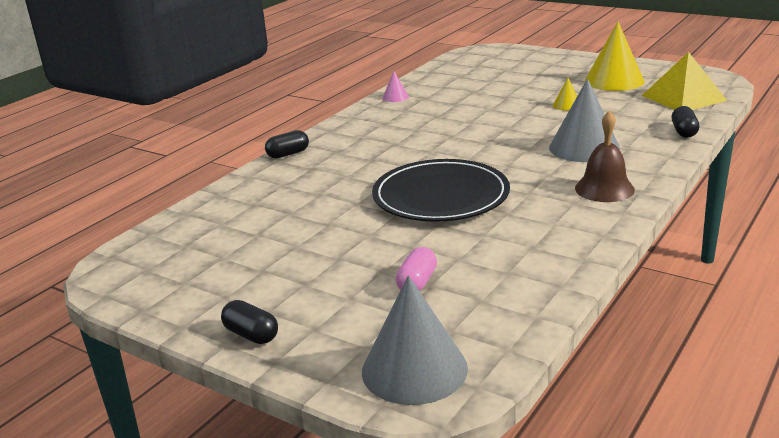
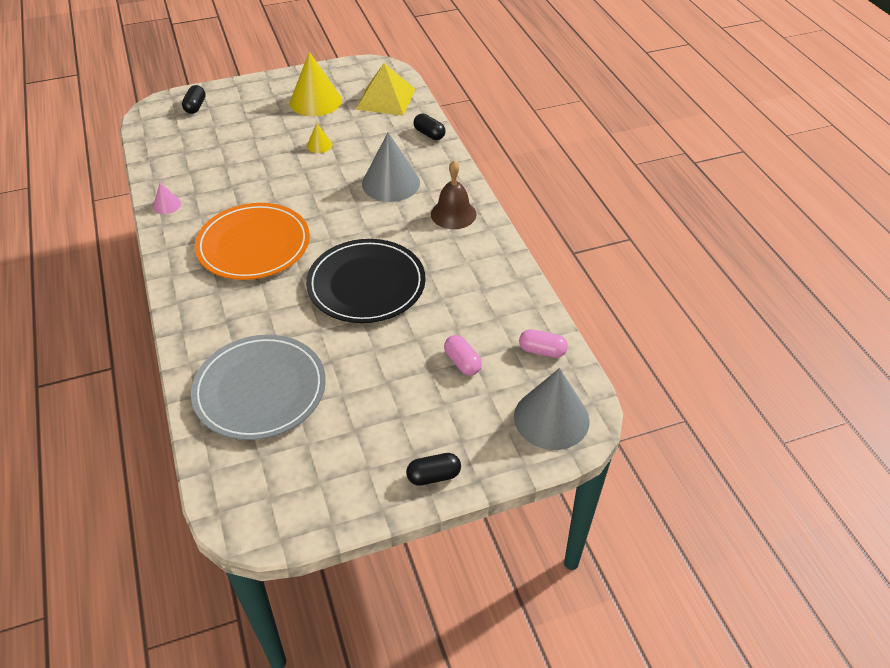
camera: 55 degrees left, 20 degrees up
black capsule [265,130,309,159] -> black capsule moved to [182,85,206,114]
none -> grey plate [191,335,326,440]
none -> orange plate [195,203,310,280]
none -> pink capsule [519,329,568,358]

